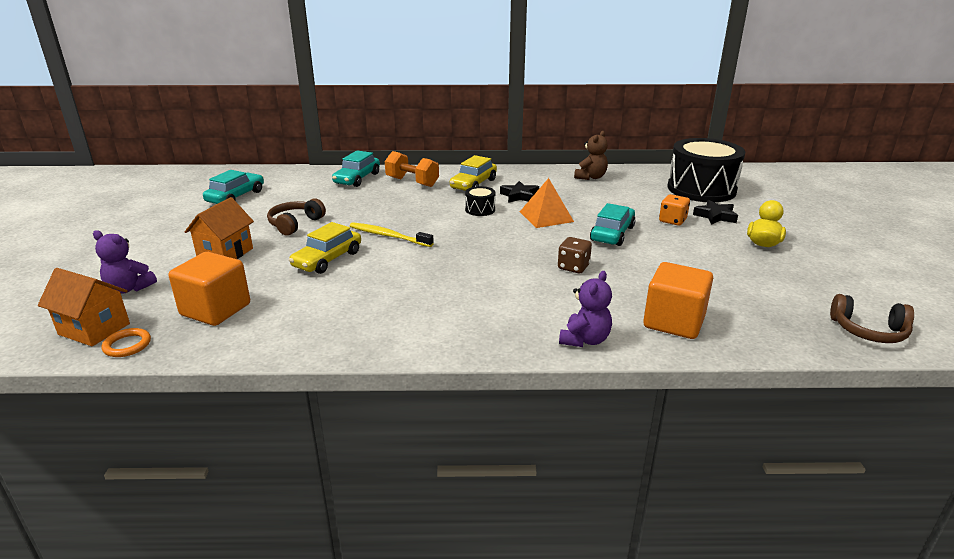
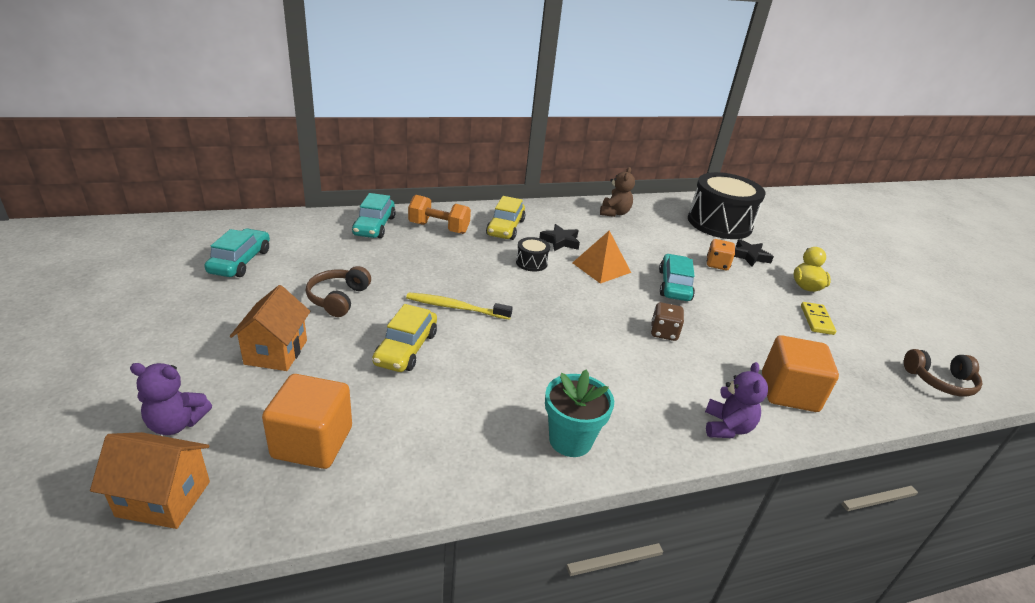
camera: 20 degrees left, 5 degrees up
orange ring [102,328,151,357] -> none
none -> turquoise flower pot [545,370,614,457]
none -> yellow domino [801,302,836,335]

